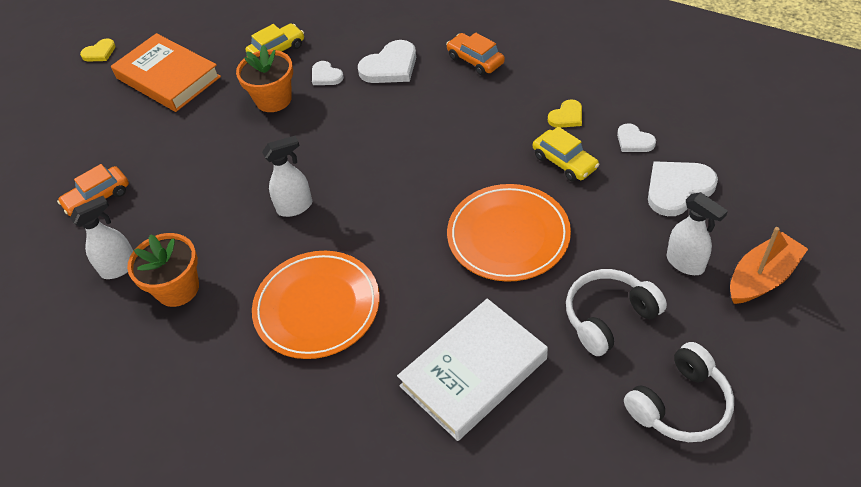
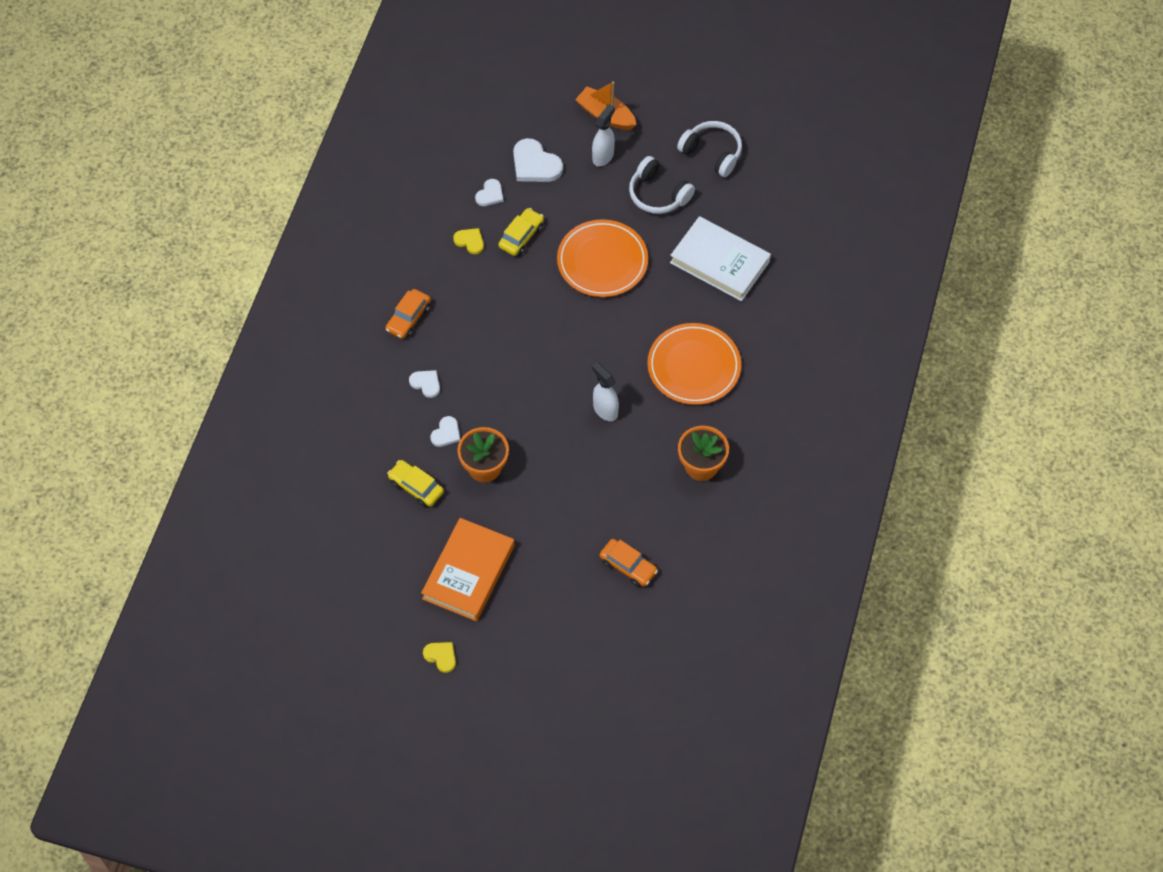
camera: 110 degrees left, 10 degrees up
white spray bottle [70,196,133,279] -> none
white heart [358,40,416,83] -> white heart [409,370,440,398], size x0.57

